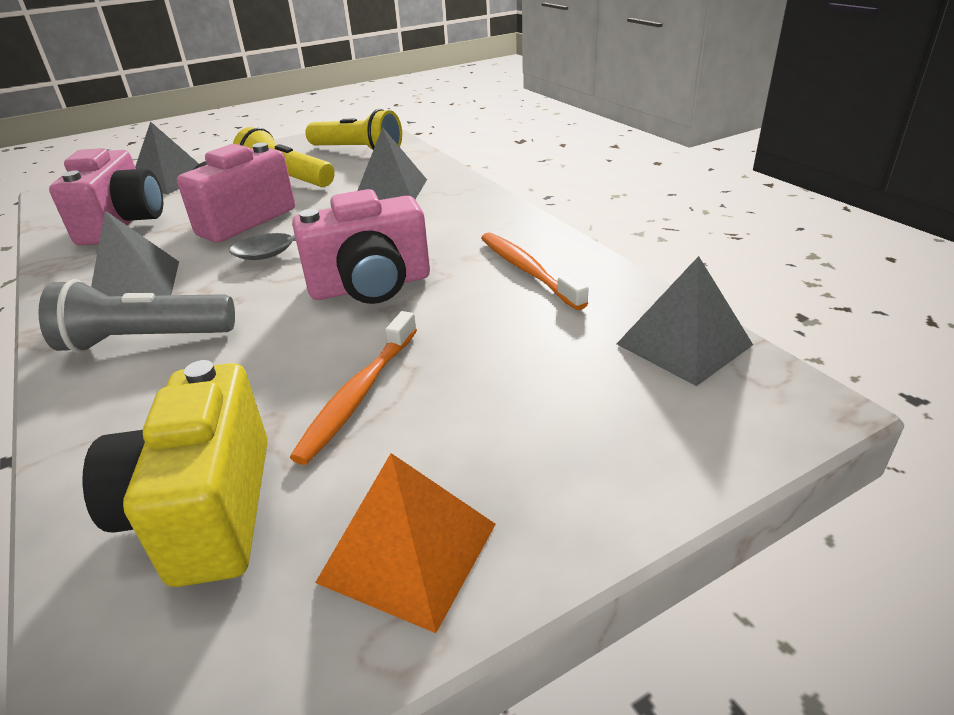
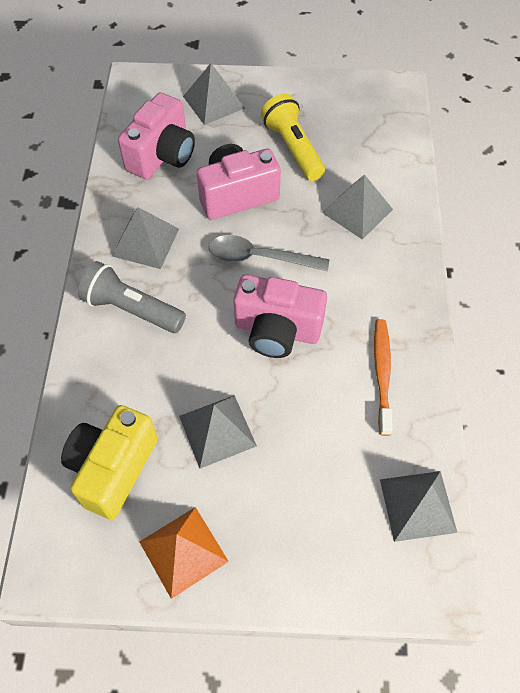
camera: 30 degrees right, 25 degrees up
orange toothbrush [290,311,417,465] -> grey pyramid [179,395,257,468]
yellow flashlight [305,109,402,150] -> none

